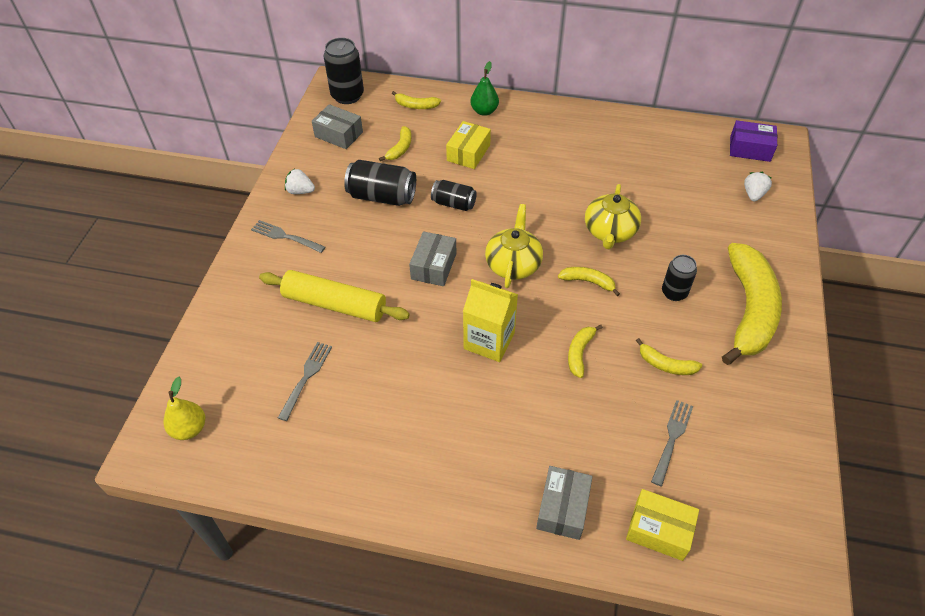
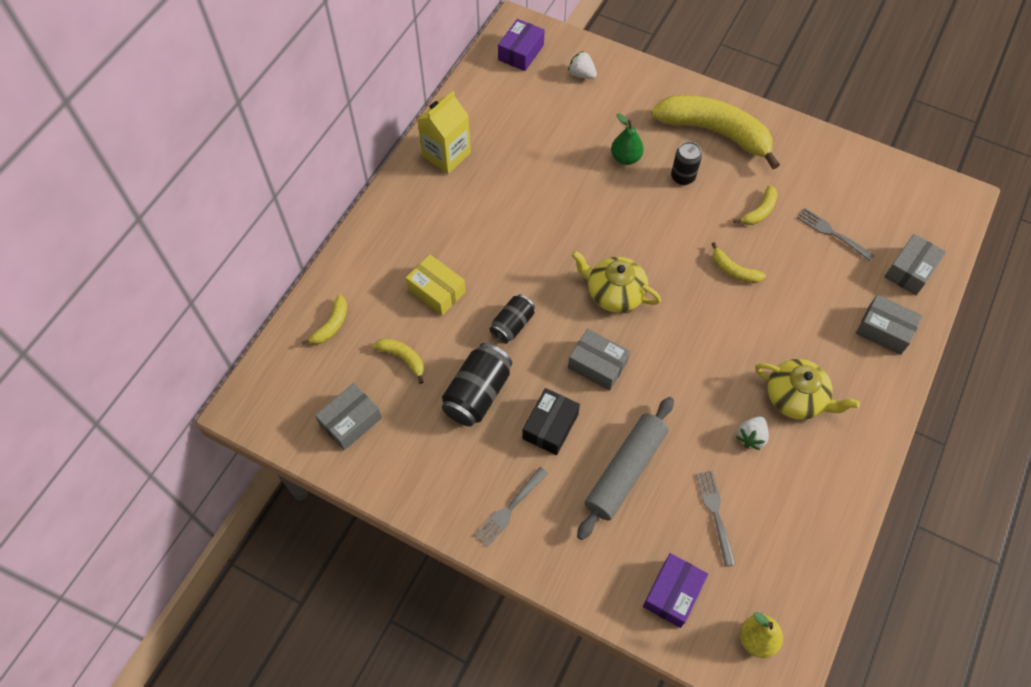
camera: 75 degrees left, 10 degrees up
yellow rolling pin [259,270,410,322] -> grey rolling pin [577,397,674,540]
grey fork [278,342,332,421] -> grey fork turned 45 degrees clockwise [696,471,736,566]
white strawberry [285,169,315,194] -> white strawberry moved to [736,416,769,450]
black can [324,38,364,104] -> none
yellow carton [463,279,518,362] -> yellow carton moved to [417,91,471,174]
green pear [470,61,499,116] -> green pear moved to [611,113,644,165]
yellow banana [558,267,620,296] -> none
yellow teapot [585,184,641,249] -> yellow teapot moved to [755,359,860,420]
yellow box [626,489,699,561] -> grey box [884,234,946,295]
none -> black box [522,388,580,455]
none -> purple box [643,553,708,628]

